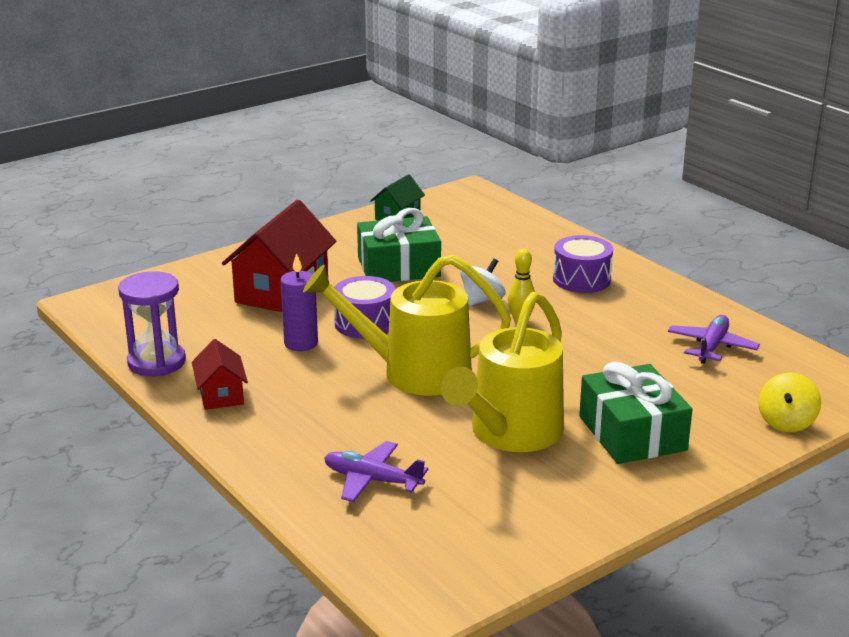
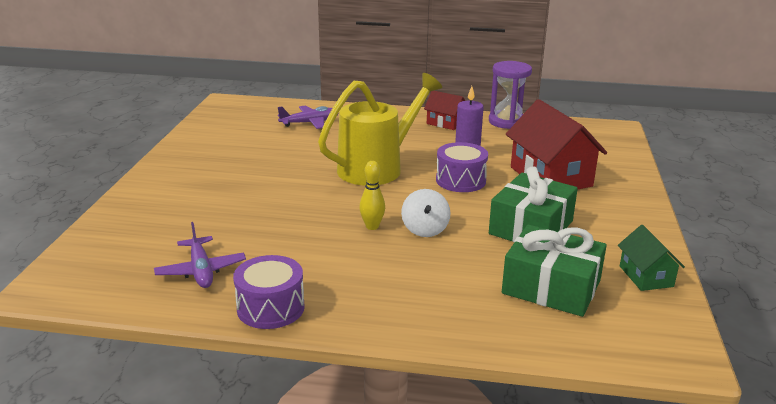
camera: 135 degrees right, 0 degrees up
yellow watering can [441,292,564,452] -> none
purple drum [553,235,613,293] -> purple drum moved to [233,255,305,329]
green gift [579,362,692,464] -> green gift moved to [502,224,607,317]
yellow spinning top [758,372,821,432] -> none

